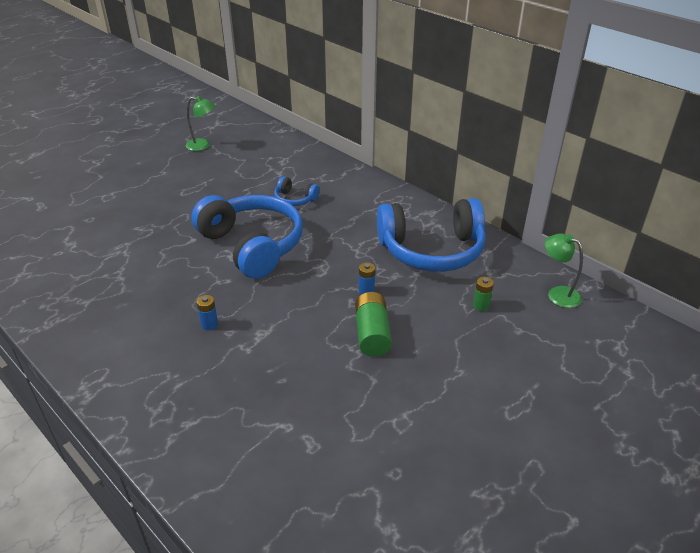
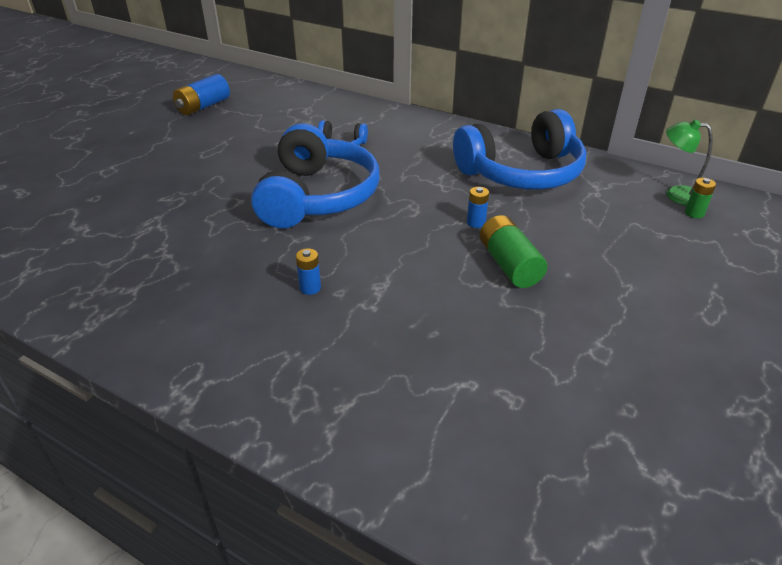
camera: 15 degrees left, 0 degrees up
green lamp [186,96,215,151] -> blue battery [173,74,230,115]
blue headphones [191,195,303,279] -> blue headphones turned 60 degrees clockwise [251,123,380,228]
green battery [473,277,494,311] -> green battery moved to [685,178,716,218]

